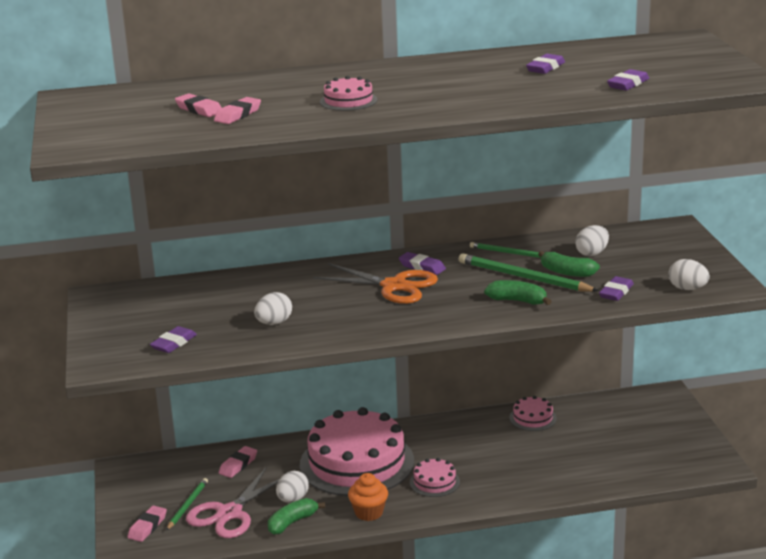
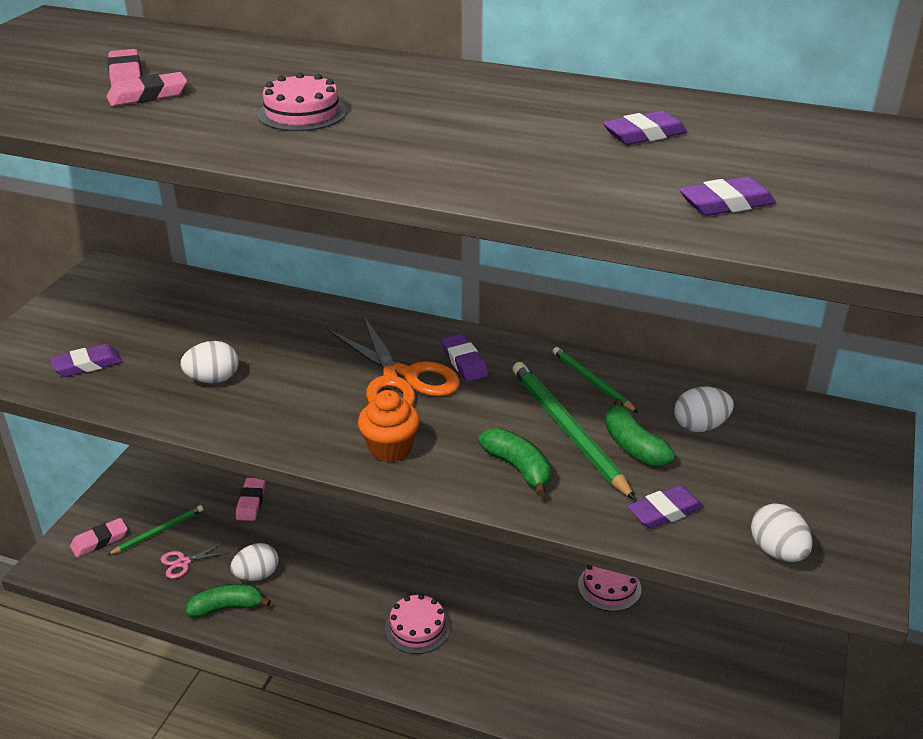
camera: 30 degrees right, 10 degrees up
pink scissors [186,467,280,538] -> pink scissors [161,542,229,579], size x0.46
pink eraser [219,446,257,478] -> pink eraser turned 60 degrees counterclockwise [235,478,265,521]
pink cake [300,407,414,496] -> none
orange cupcake [348,473,388,521] -> orange cupcake moved to [358,390,420,462]

